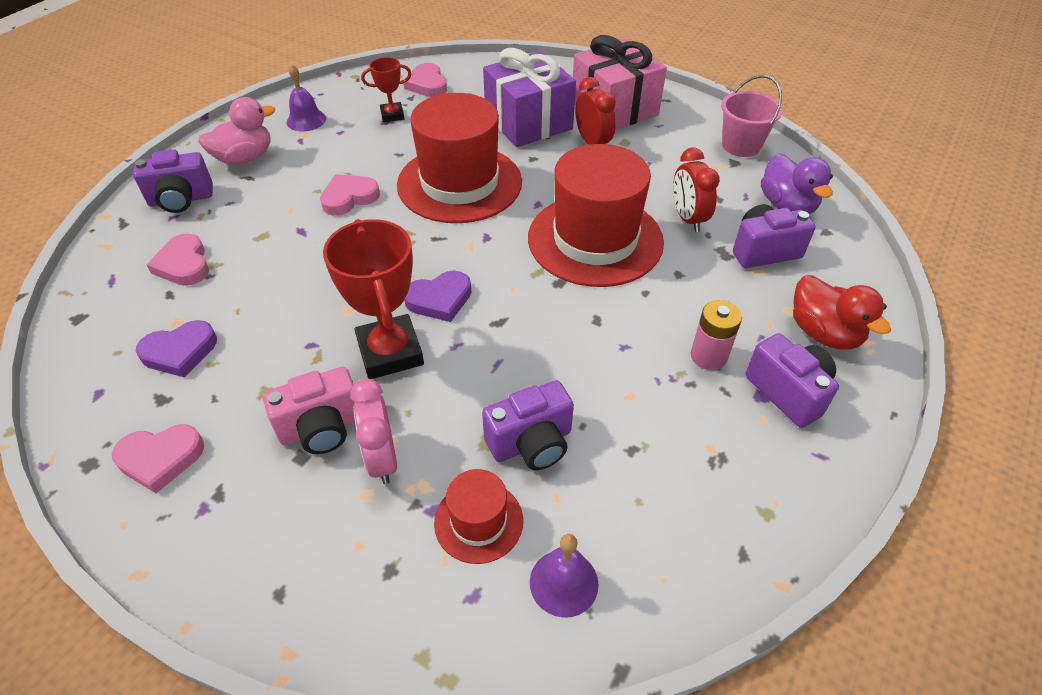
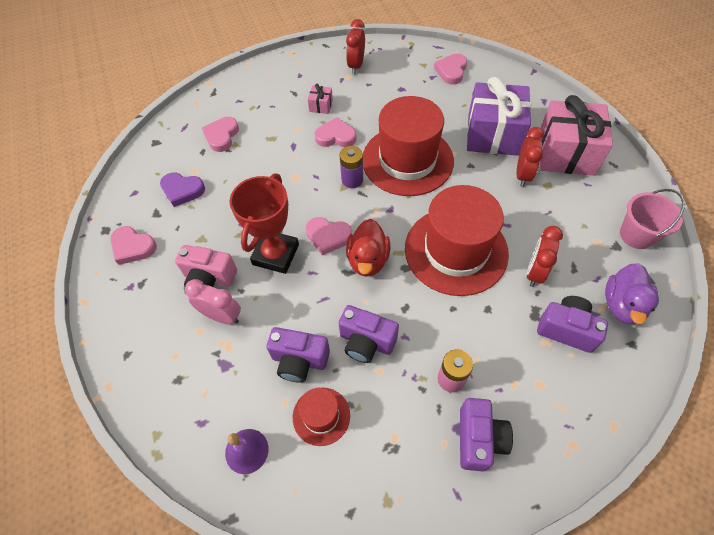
camera: 40 degrees right, 10 degrees up
purple camera [133,149,213,213] -> purple camera moved to [338,305,399,363]
pink duck [198,97,275,165] -> none
purple bell [287,65,326,132] -> red clock [346,19,365,74]
pink clock [350,378,397,484] -> pink clock turned 90 degrees clockwise [185,279,241,324]
red trophy [361,57,411,122] -> none
purple heart [404,271,471,322] -> pink heart [306,217,352,255]
red hat [434,469,523,564] -> red hat moved to [293,388,350,446]
red duck [793,275,891,350] -> red duck moved to [346,219,390,277]
none -> pink gift [308,84,333,114]
none -> purple battery [340,146,363,188]

